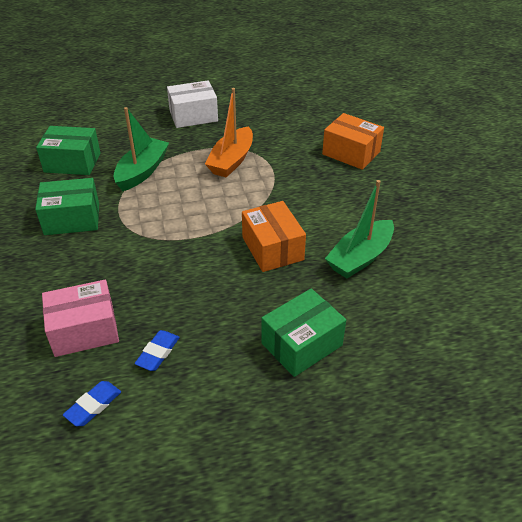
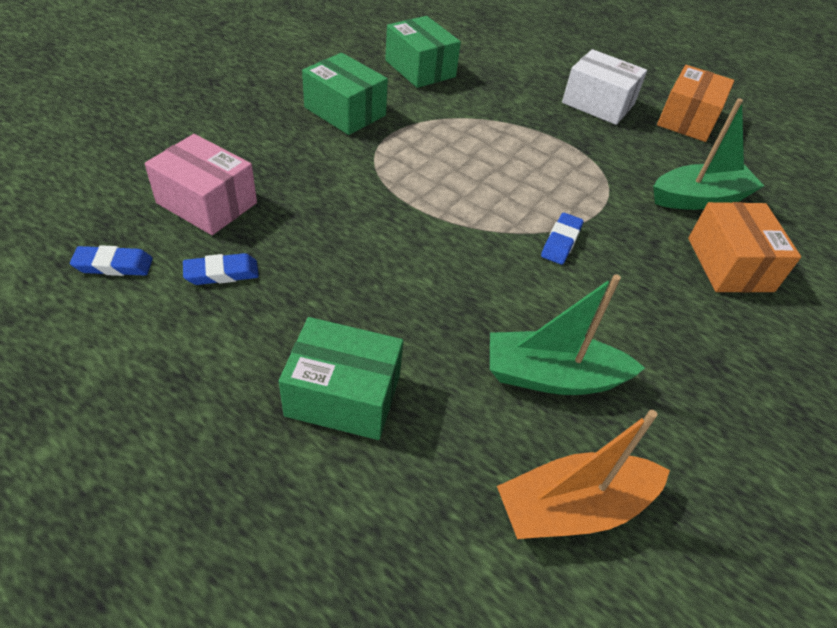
camera: 45 degrees right, 5 degrees up
green boat [114,107,169,191] -> green boat moved to [653,98,764,210]
orange boat [205,88,253,178] -> orange boat moved to [497,410,670,539]
orange box [242,201,306,272] -> orange box moved to [657,65,734,142]
none -> blue eraser [541,213,584,265]

